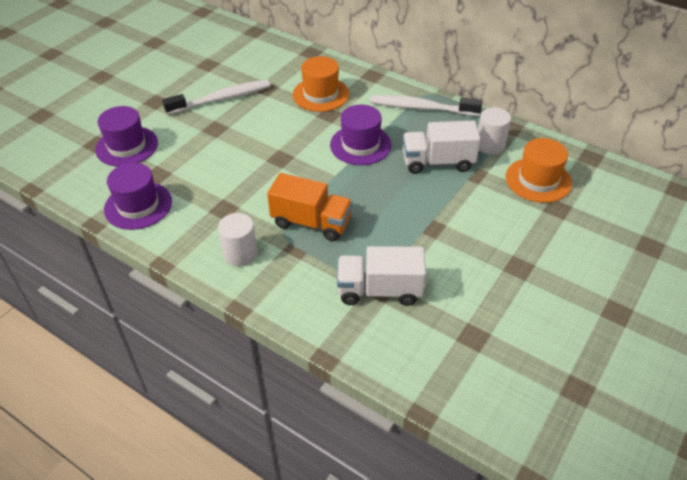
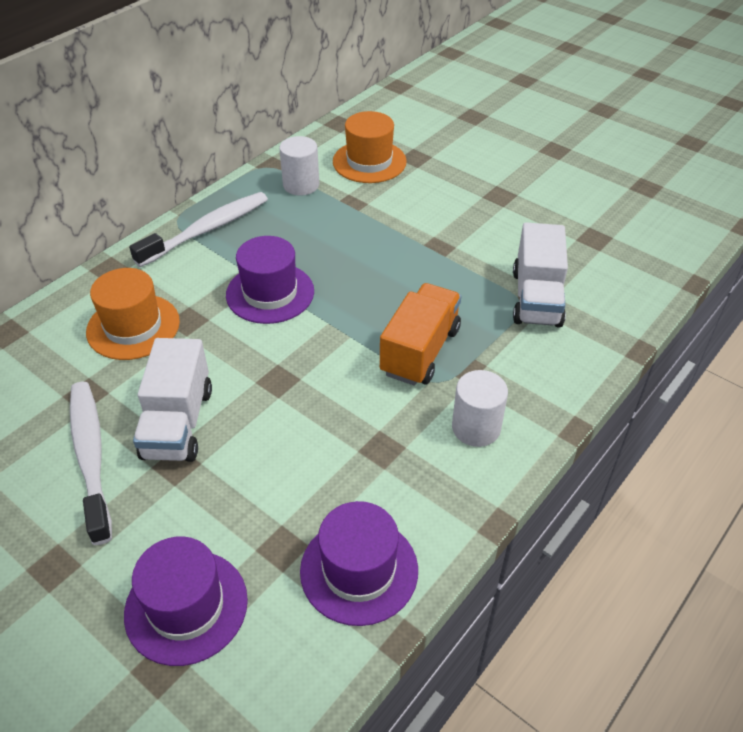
camera: 85 degrees left, 0 degrees up
white toothbrush [370,95,482,116] -> white toothbrush turned 150 degrees counterclockwise [129,192,268,267]
white truck [403,121,481,174] -> white truck moved to [133,338,212,462]

